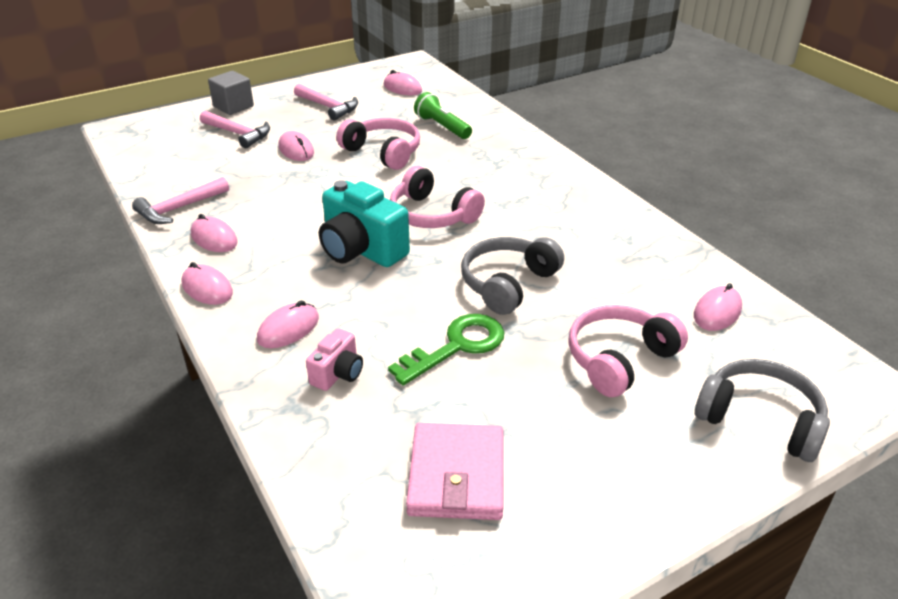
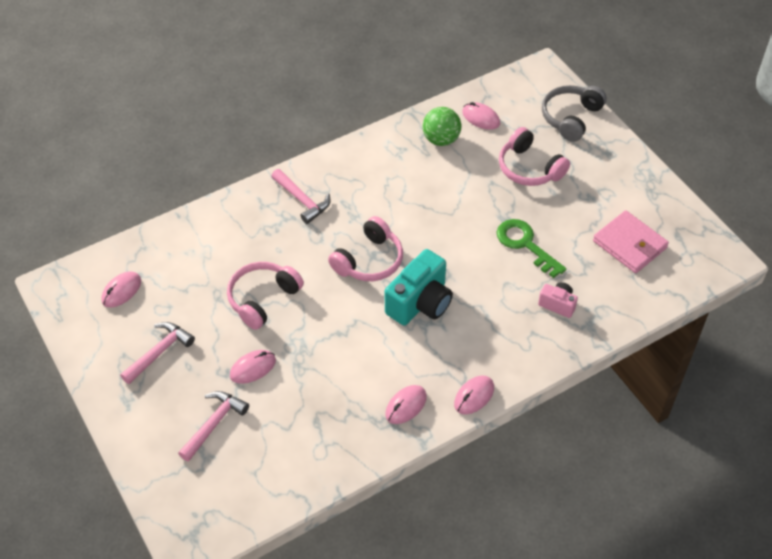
camera: 90 degrees left, 15 degrees up
pink hammer [132,177,229,224] -> pink hammer moved to [271,169,331,224]
grey cube [208,71,254,115] -> none
pink mouse [257,300,319,348] -> none
pink wallet [406,423,503,520] -> pink wallet turned 45 degrees clockwise [593,210,669,273]
green flashlight [414,92,472,139] -> none
grey headphones [461,237,564,315] -> none
none -> green ball [423,107,461,146]

